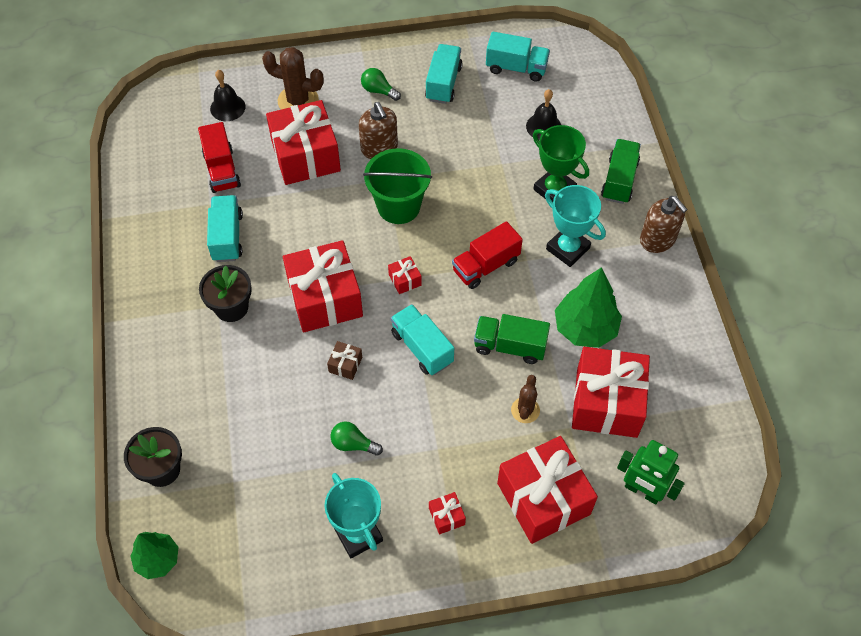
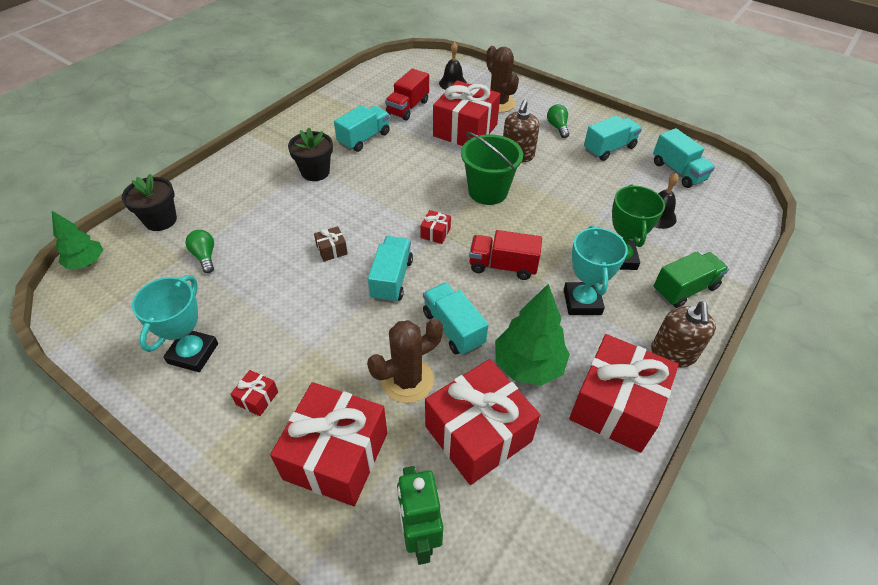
camera: 45 degrees right, 10 degrees down
red gift [283,240,363,332] -> red gift moved to [569,334,679,453]
green light bulb [331,421,383,456] -> green light bulb moved to [185,230,214,273]
green truck [474,314,550,364] -> turquoise truck [423,282,489,355]
brown cactus [511,375,540,423] -> brown cactus [367,319,443,403], size x1.69

